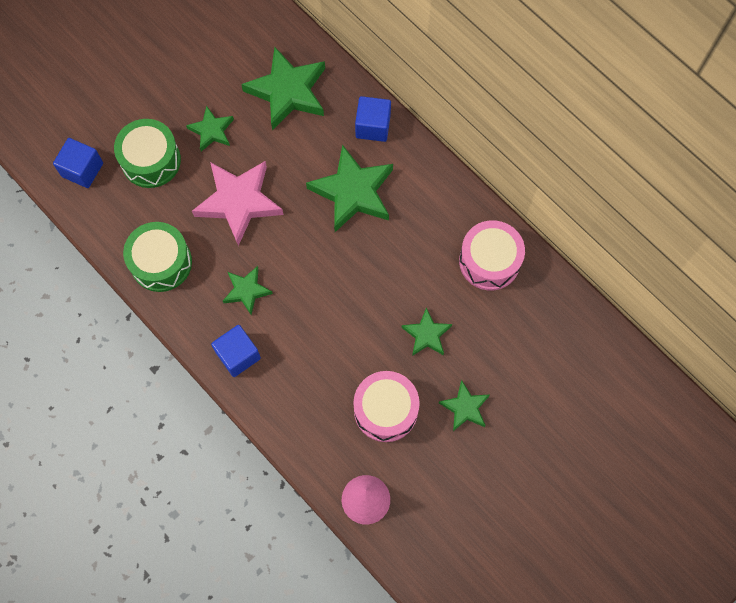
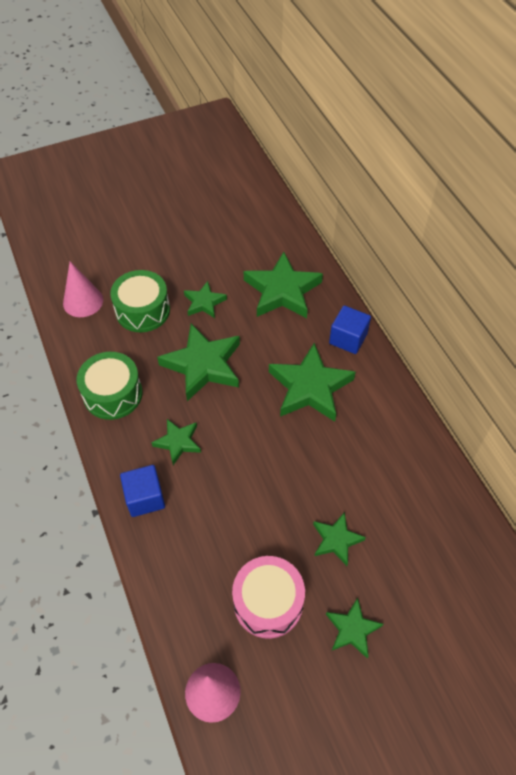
camera: 20 degrees right, 15 degrees down
blue cube [53,138,103,188] -> pink cone [63,262,103,317]
pink star [192,161,283,246] -> green star [157,324,240,401]
pink drum [459,220,525,290] -> none

